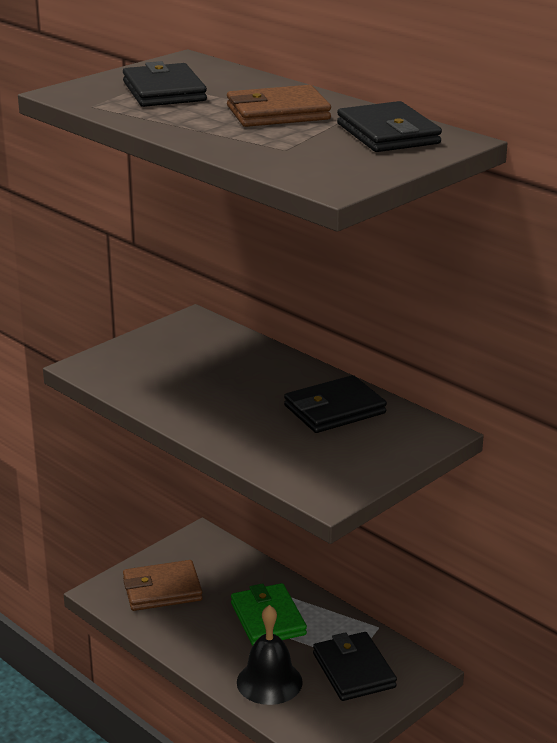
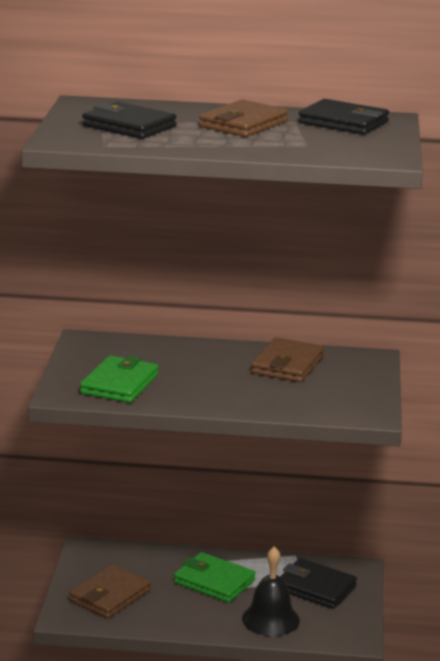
camera: 40 degrees left, 5 degrees down
black wallet [284,375,387,433] -> brown wallet [251,337,324,382]
none -> green wallet [80,356,159,403]

